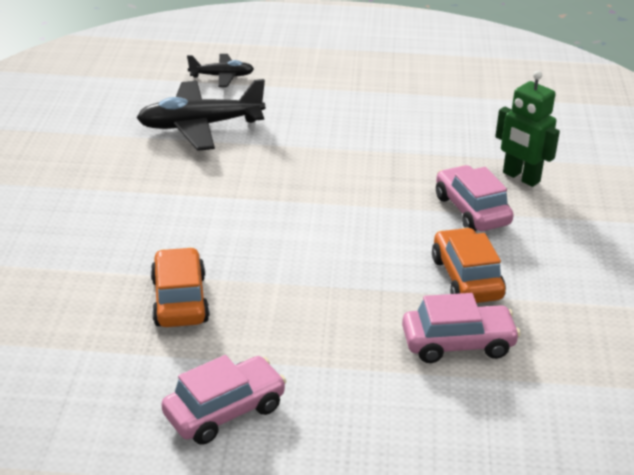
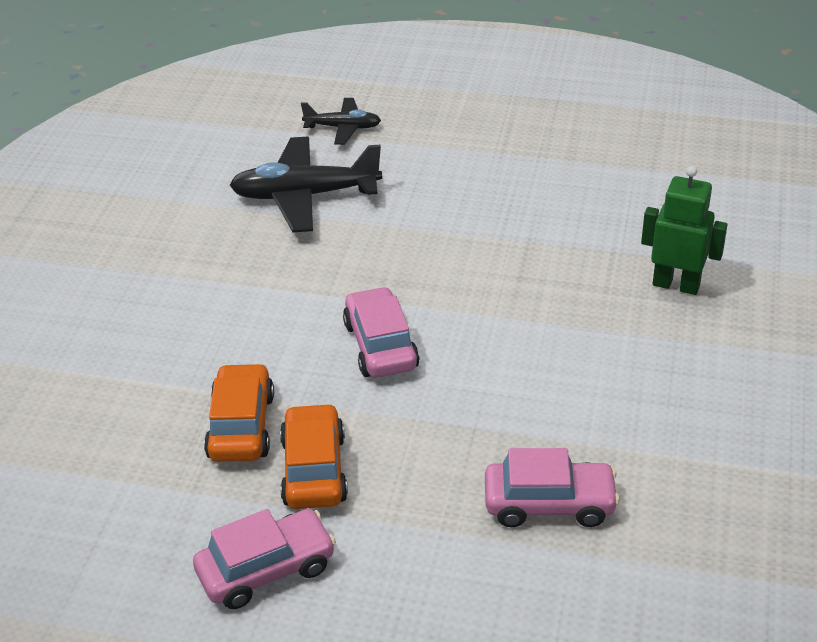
camera: 10 degrees right, 5 degrees up
orange car [432,227,506,303] -> orange car moved to [280,403,348,509]
pink car [436,165,514,231] -> pink car moved to [343,286,420,378]
green robot [495,71,560,187] -> green robot turned 150 degrees clockwise [641,166,728,295]

